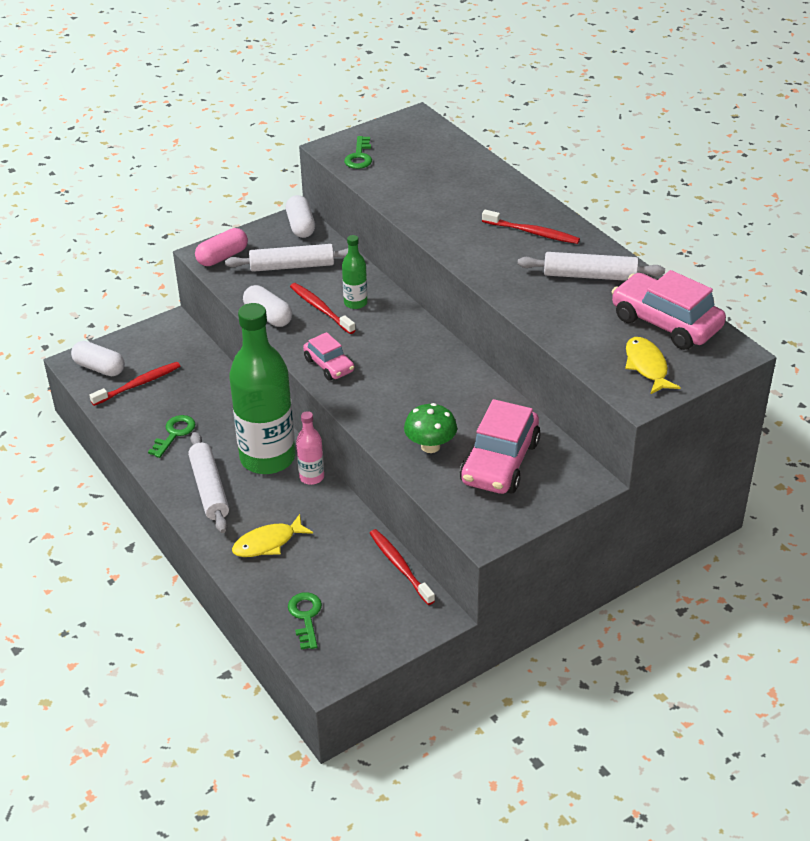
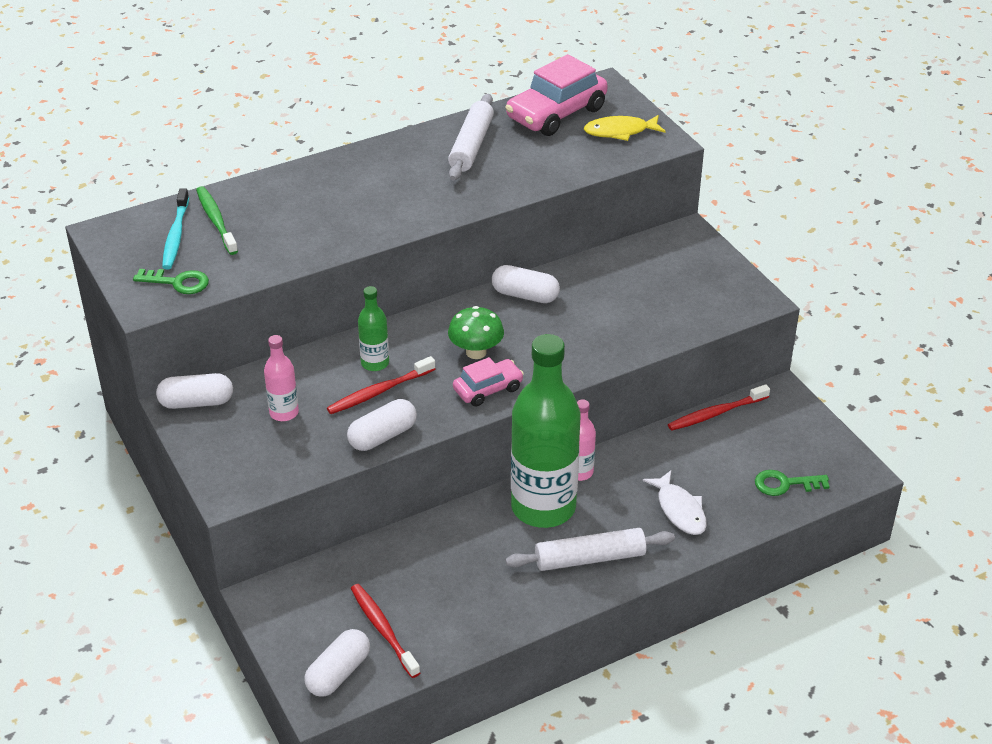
camera: 85 degrees left, 0 degrees up
green key [148,415,195,458] -> none
pink capsule [195,228,248,266] -> none
white rolling pin [225,244,348,272] -> pink bottle [264,335,299,421]
yellow fish [232,514,313,557] -> white fish [643,470,707,535]
green mushroom [404,403,457,453] -> green mushroom moved to [448,306,504,359]
pink car [460,399,541,494] -> none
red toothbrush [482,210,580,244] -> none
none -> turquoise toothbrush [162,189,189,269]
none -> green toothbrush [196,186,238,255]
none -> white capsule [492,265,560,303]

